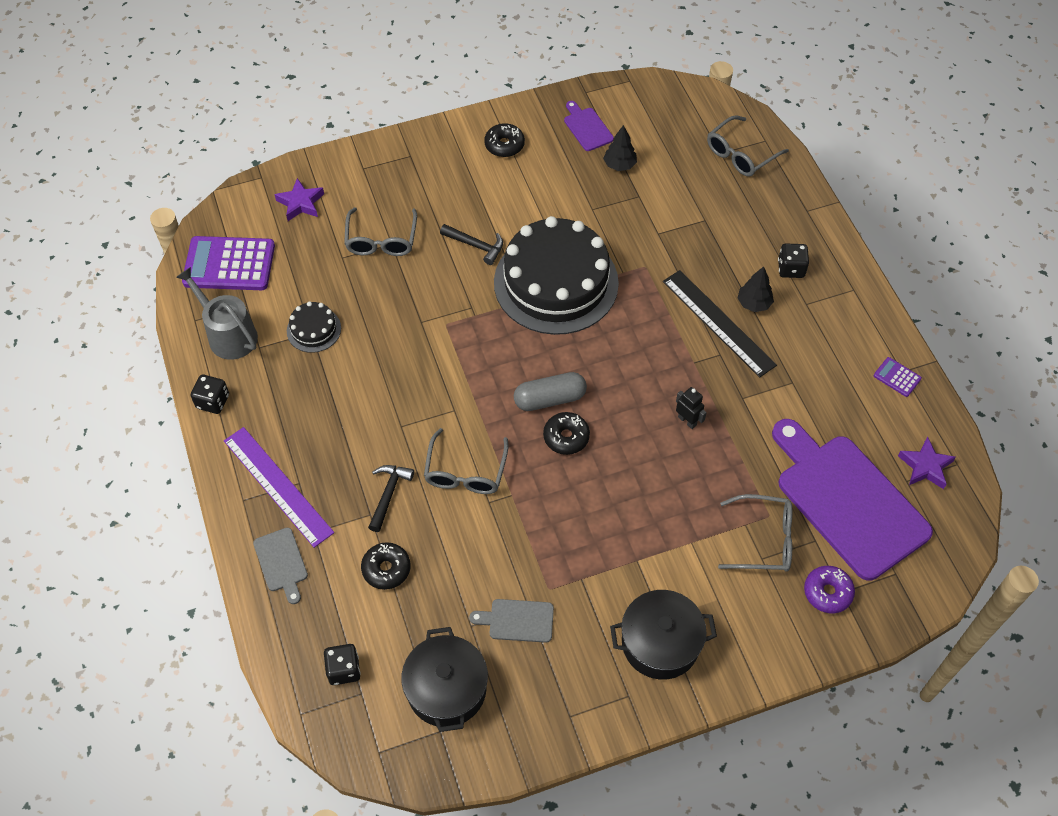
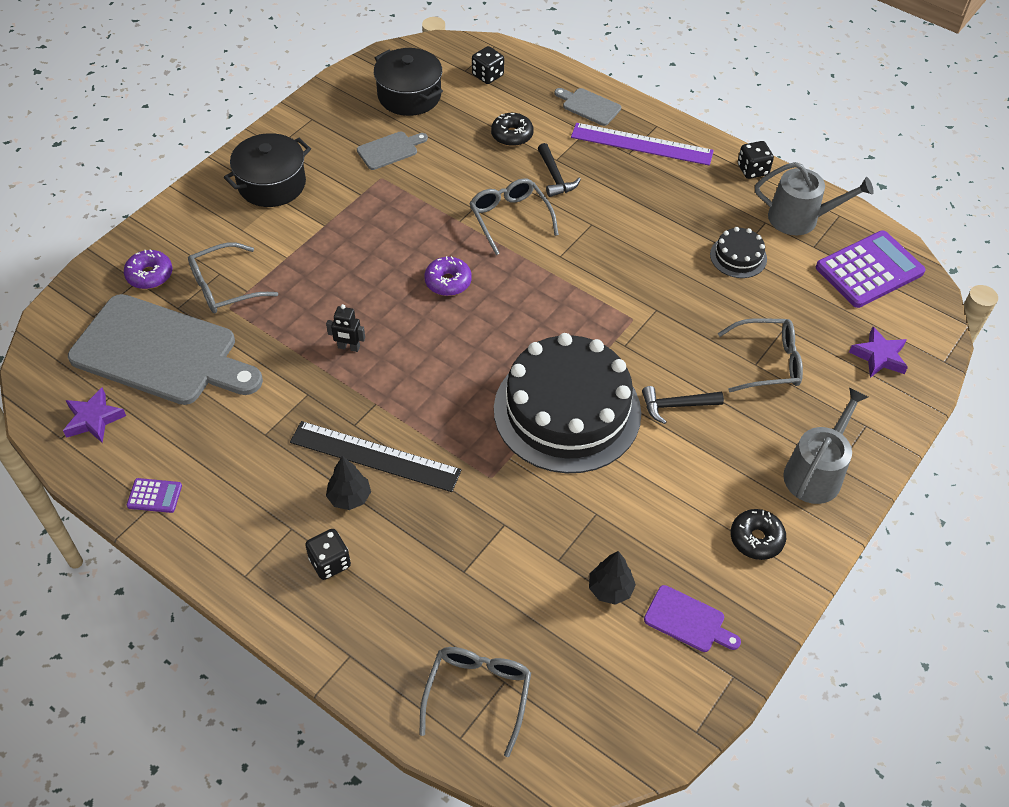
camera: 145 degrees right, 5 degrees down
grey glasses [344,207,417,256] -> grey glasses turned 120 degrees clockwise [718,318,803,392]
grey capsule [514,372,587,411] -> none
black donut [543,412,590,455] -> purple donut [424,256,472,296]
purple cutting board [772,419,933,581] -> grey cutting board [68,294,263,405]
none -> grey watering can [783,387,868,504]

